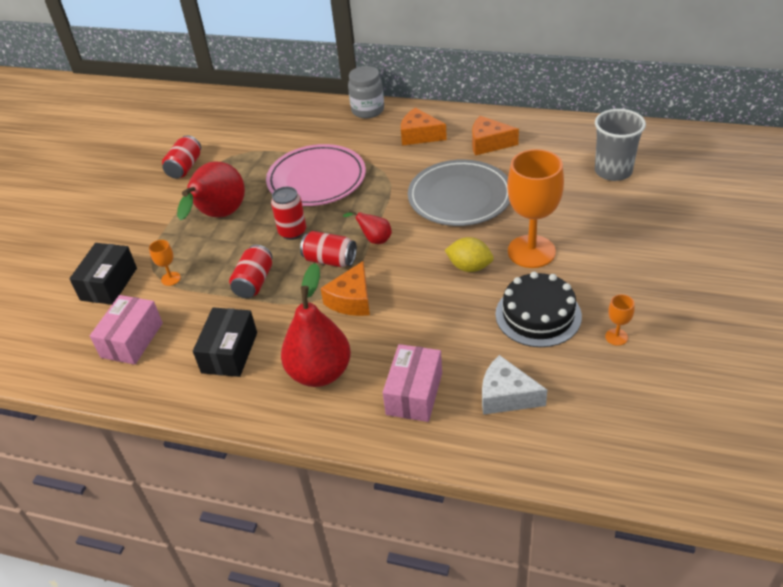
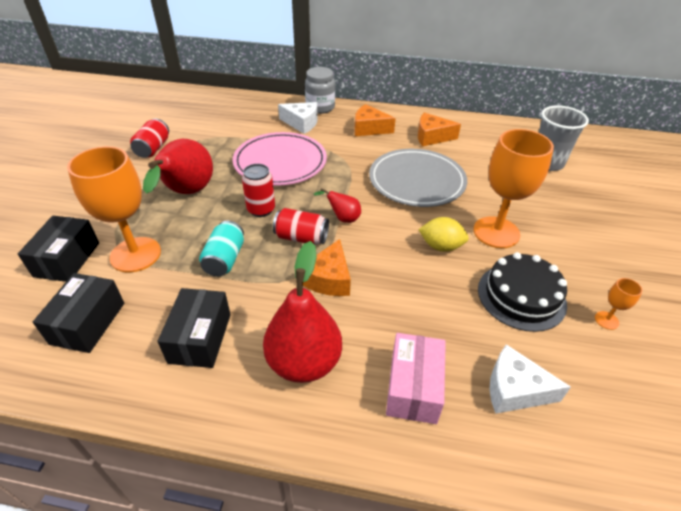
camera: 10 degrees left, 0 degrees up
pink box [90,295,163,365] -> black box [33,273,124,353]
orange goblet [149,240,181,286] -> orange goblet [67,146,161,272], size x2.40
red can [229,245,273,298] -> turquoise can [199,221,244,276]
none -> white cheese [278,102,318,134]

